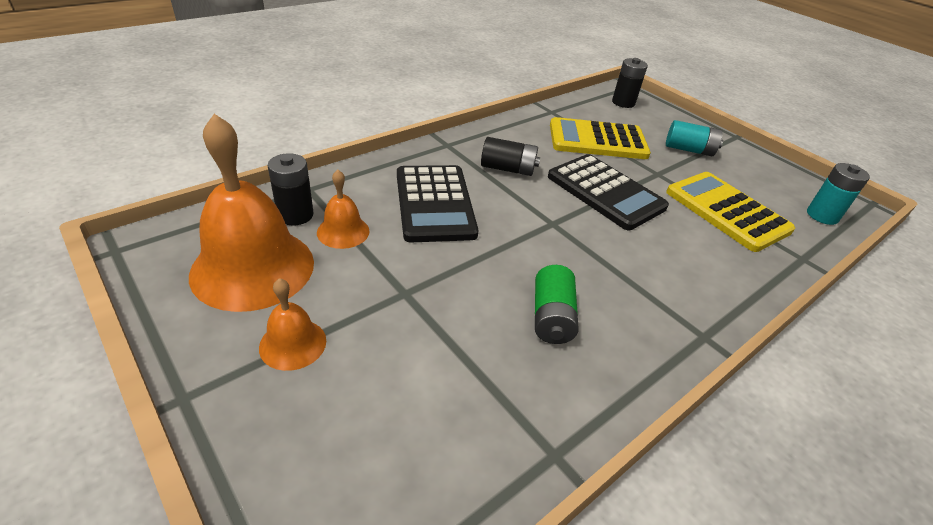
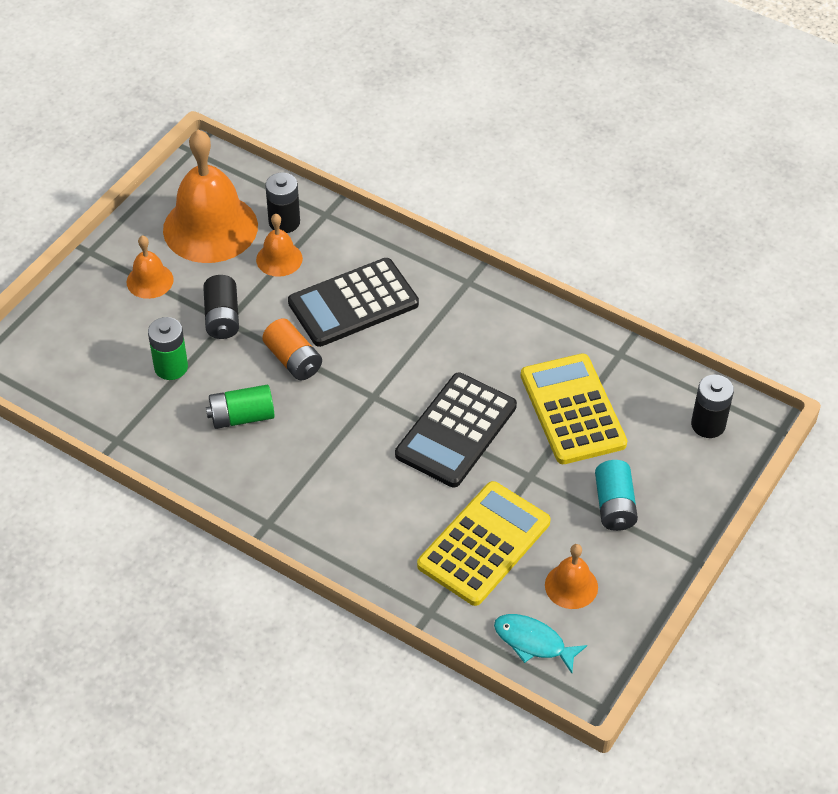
camera: 75 degrees right, 10 degrees up
black battery [481,137,540,176] -> black battery moved to [203,275,239,339]
turquoise battery [807,163,870,225] -> turquoise fish [494,614,587,673]
none -> green battery [148,317,188,380]
none -> orange battery [262,318,322,380]
none -> orange bell [545,544,598,609]

